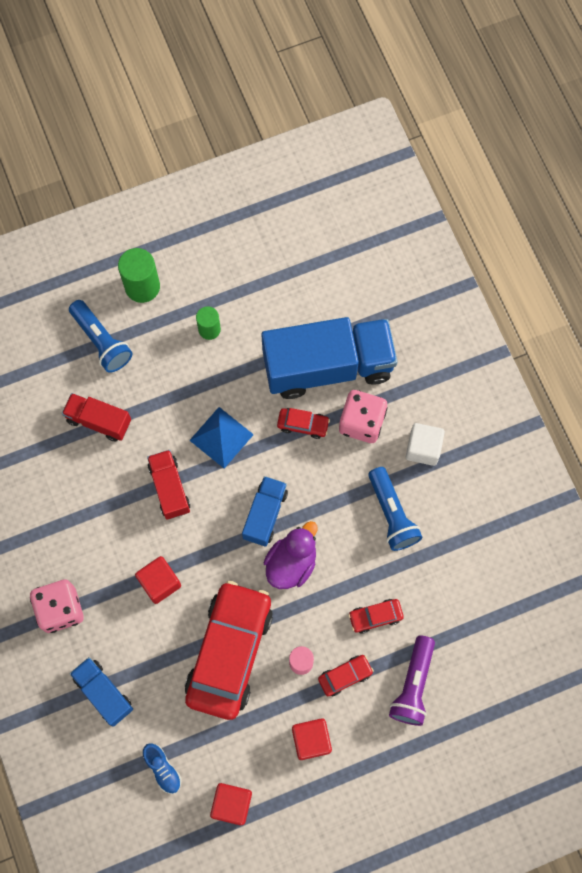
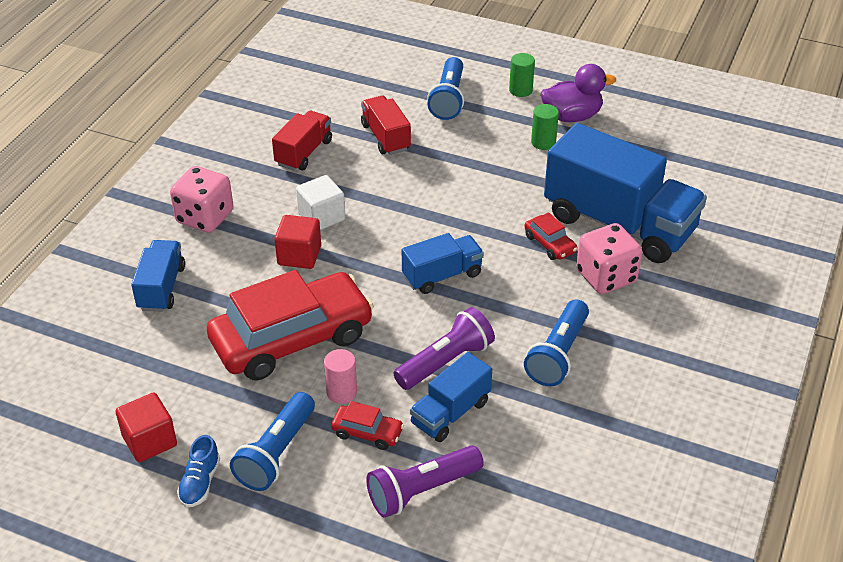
camera: 45 degrees right, 30 degrees down
green cylinder [118,248,160,303] -> green cylinder [509,53,535,97], size x0.63
blue shoe [143,743,181,794] -> blue shoe moved to [177,435,220,507]
red truck [147,450,190,520] -> red truck moved to [272,111,332,171]
blue pyramid [189,407,254,468] -> none
purple duck [264,521,318,589] -> purple duck moved to [541,64,616,122]
red cube [292,718,332,760] -> blue flashlight [230,392,315,491]
red car [348,599,404,634] -> blue truck [410,352,492,442]
white cube [406,423,445,466] -> white cube moved to [296,175,346,230]
none -> purple flashlight [393,307,495,390]

